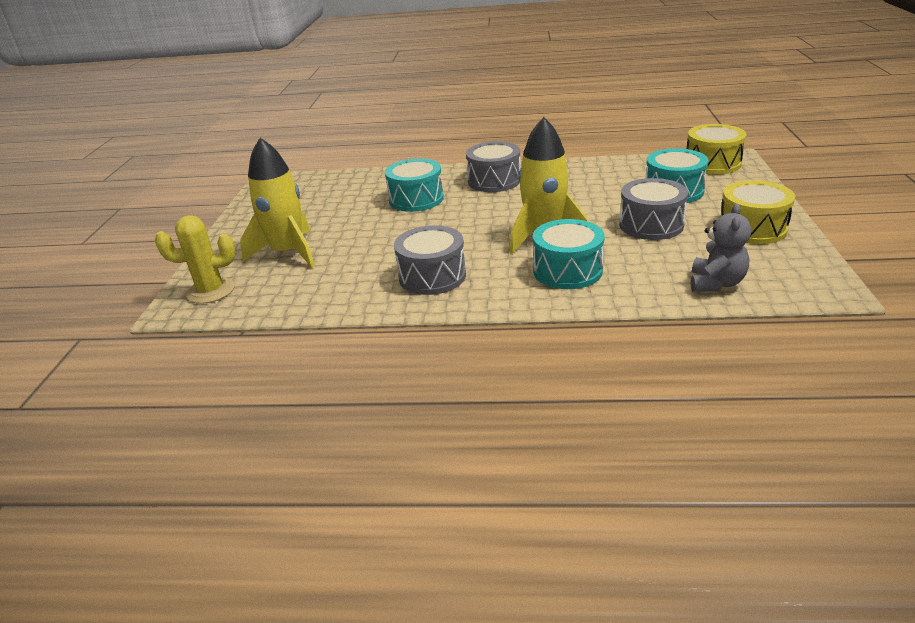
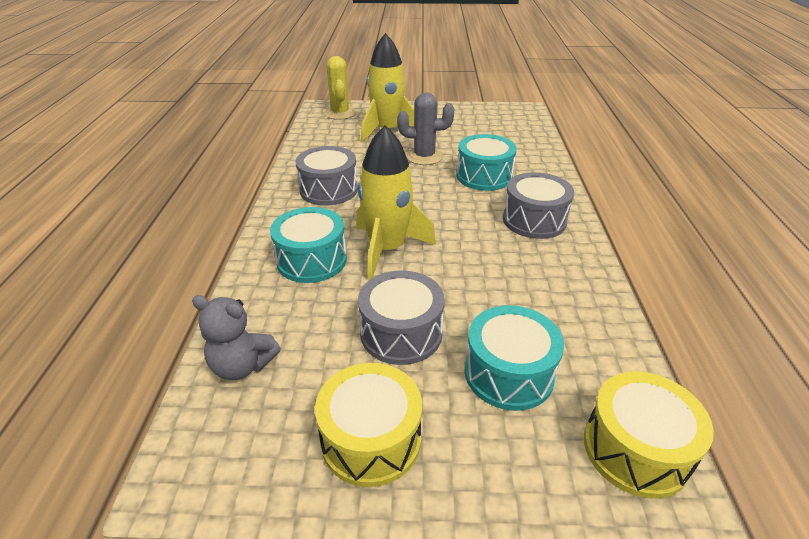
camera: 85 degrees right, 5 degrees up
none -> grey cactus [397,92,454,165]

